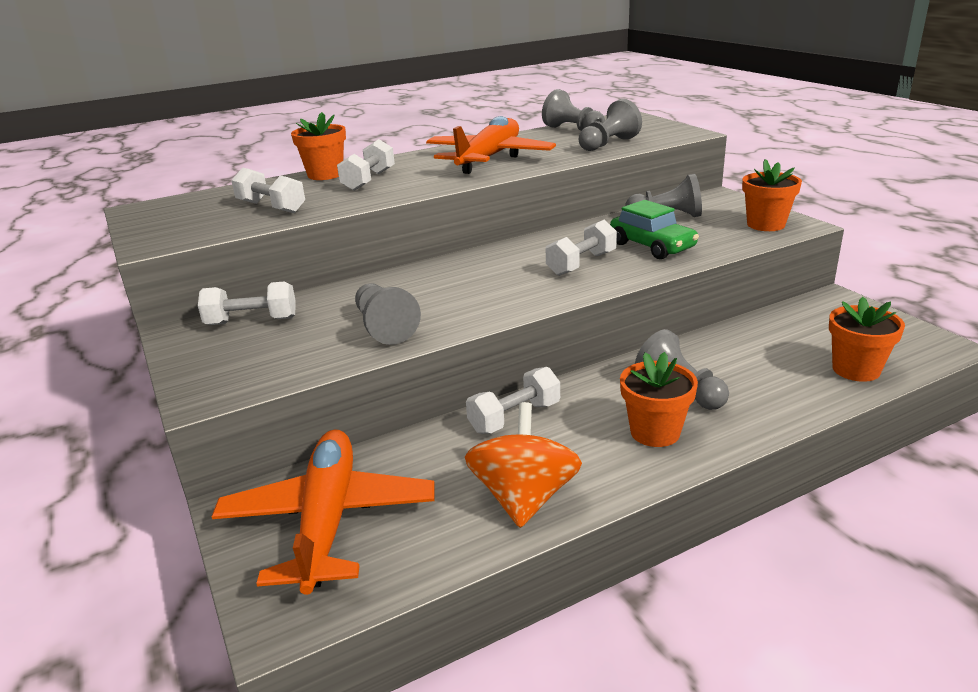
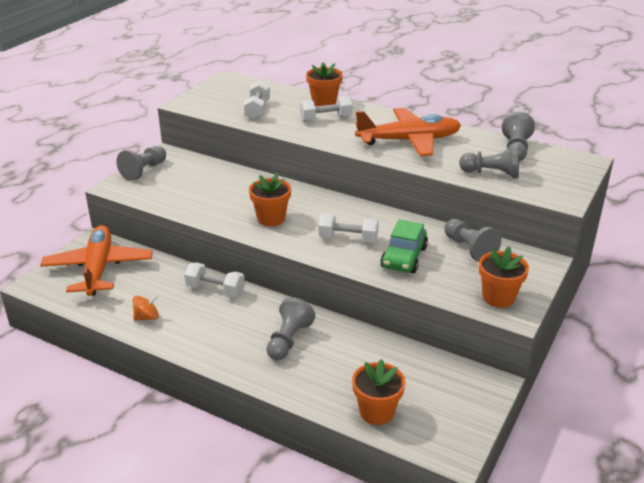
camera: 55 degrees right, 5 degrees up
white dumbbell [198,282,296,325] -> none
orange plane [212,429,435,595] -> orange plane turned 60 degrees counterclockwise [40,225,153,296]
grey pawn [355,283,421,345] -> grey pawn moved to [116,146,166,181]
orange spinning top [465,402,582,528] -> orange spinning top [133,295,159,321], size x0.51
orange flower pot [620,352,698,447] -> orange flower pot moved to [249,173,291,226]

